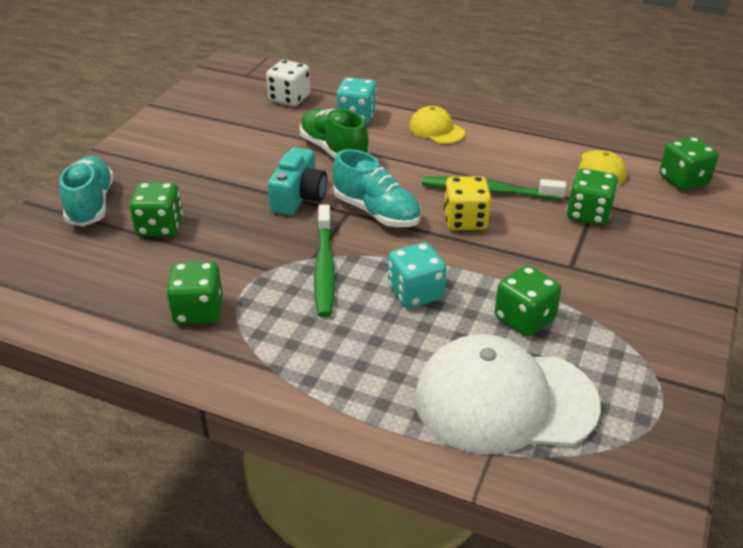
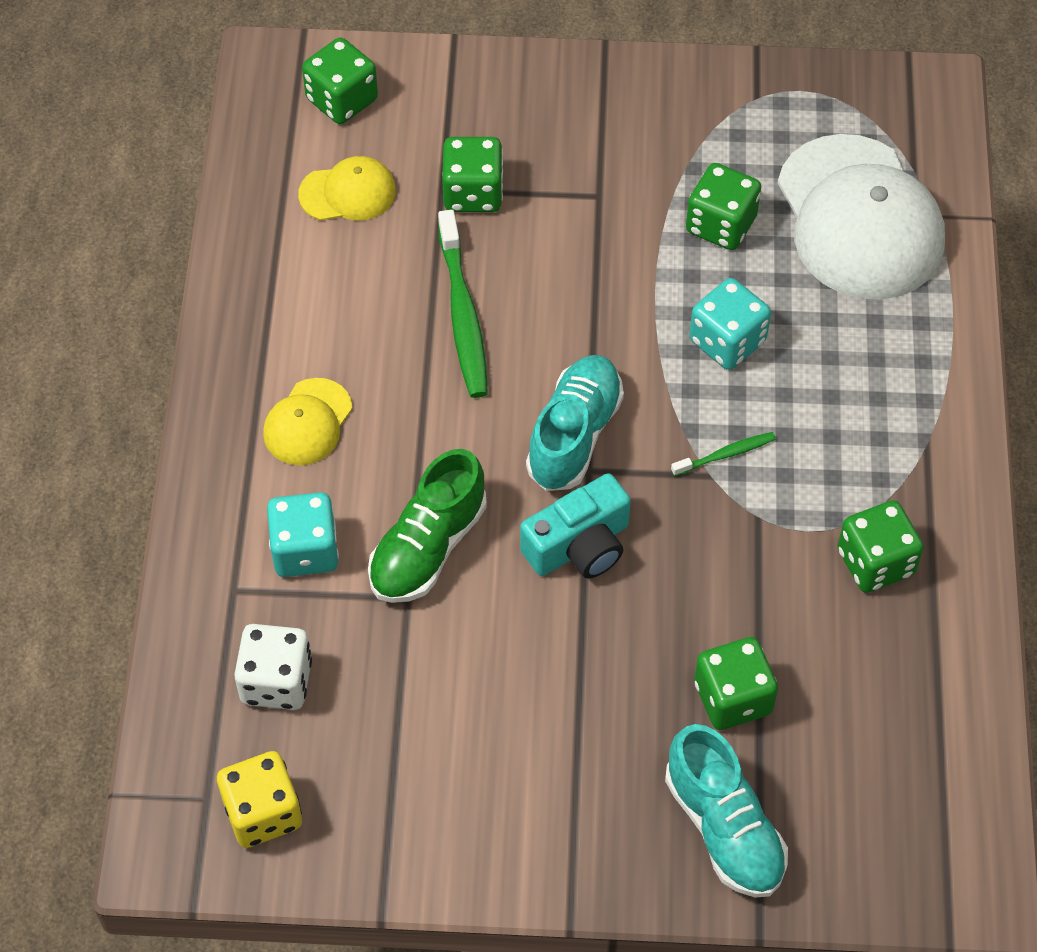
camera: 110 degrees left, 20 degrees up
turquoise shoe [60,156,114,226] -> turquoise shoe turned 90 degrees counterclockwise [665,724,788,898]
turquoise camera [268,147,327,215] -> turquoise camera turned 150 degrees clockwise [520,473,631,579]
green toothbrush [314,204,335,317] -> green toothbrush [671,432,776,476], size x0.51
yellow dice [444,176,491,230] -> yellow dice moved to [217,751,302,848]

